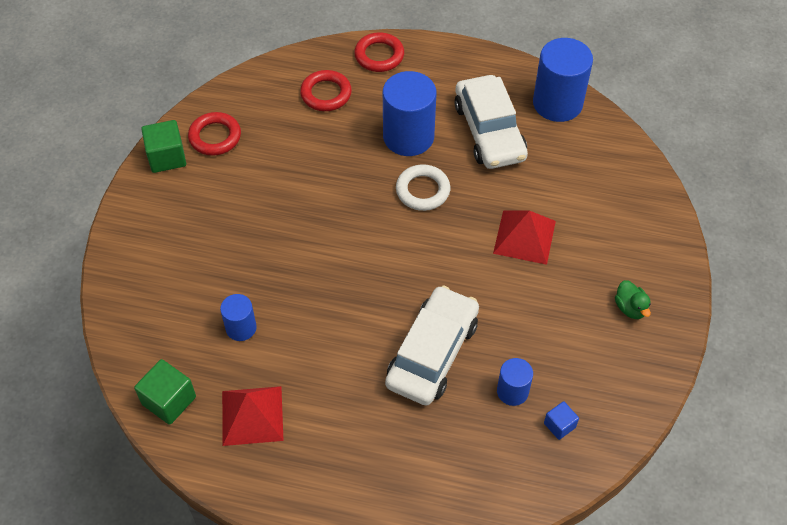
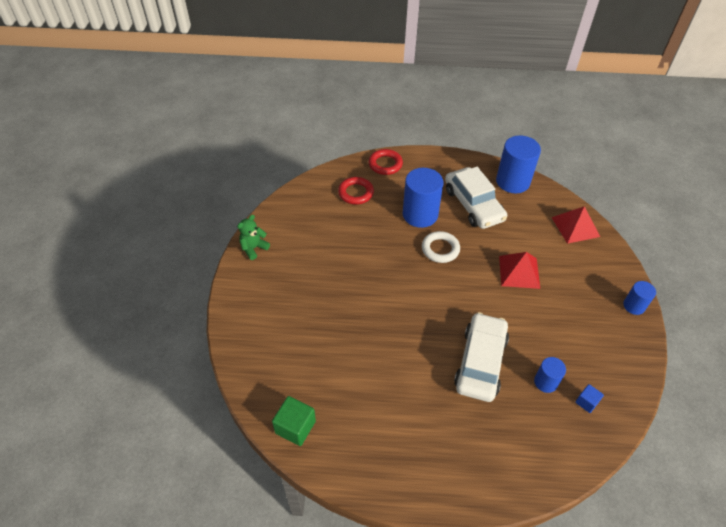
camera: 10 degrees left, 5 degrees down
green cube [141,120,186,173] -> green teddy bear [237,215,270,260]
red ring [188,112,241,156] -> none
blue cylinder [220,294,257,341] -> blue cylinder moved to [623,281,656,315]
red pyramid [222,386,284,446] -> red pyramid moved to [551,206,600,244]
green duck [615,280,651,319] -> none

